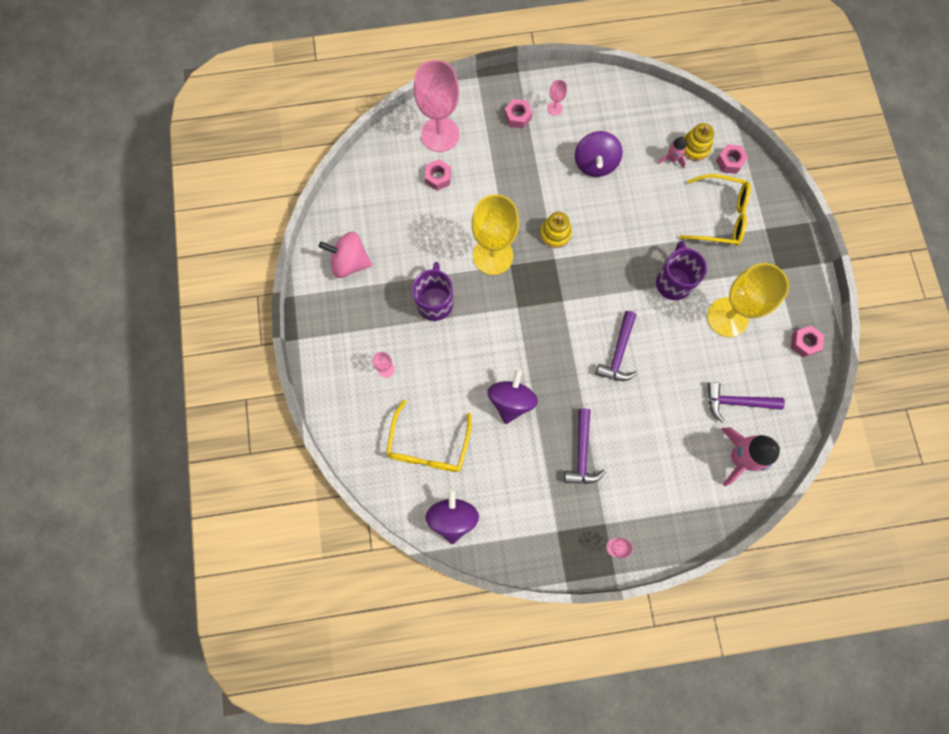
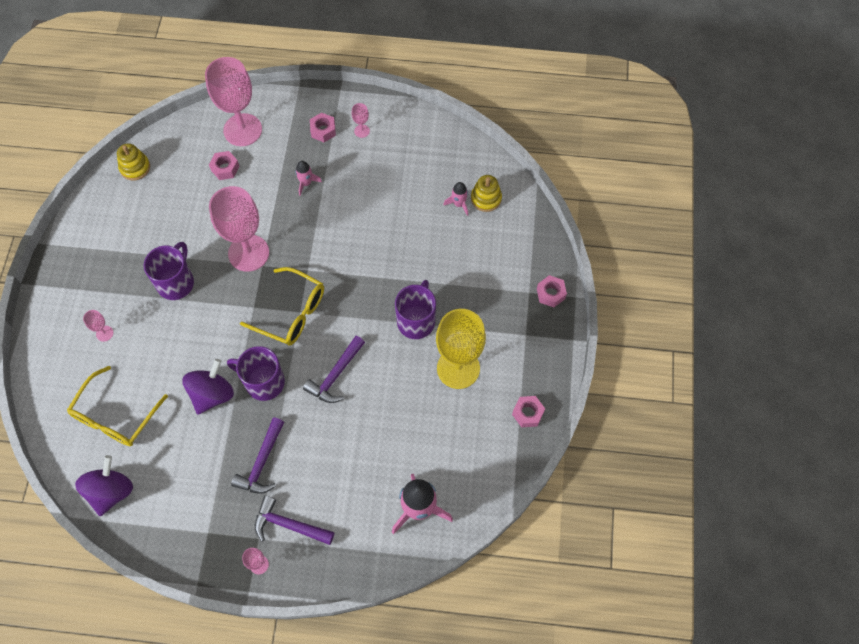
camera: 15 degrees right, 10 degrees down
pink spinning top [319,232,372,278] -> none
yellow goblet [471,194,519,275] -> pink goblet [209,186,269,272]
yellow stacking toy [540,212,572,248] -> yellow stacking toy moved to [117,143,150,180]
purple spinning top [575,131,623,177] -> none
yellow glasses [679,174,751,246] -> yellow glasses moved to [240,267,324,346]
purple hammer [708,382,785,423] -> purple hammer moved to [255,496,335,545]
pink nut [716,144,749,174] -> pink nut moved to [537,275,567,308]
none -> purple mug [227,346,285,401]
none -> pink rocket [295,161,322,196]

